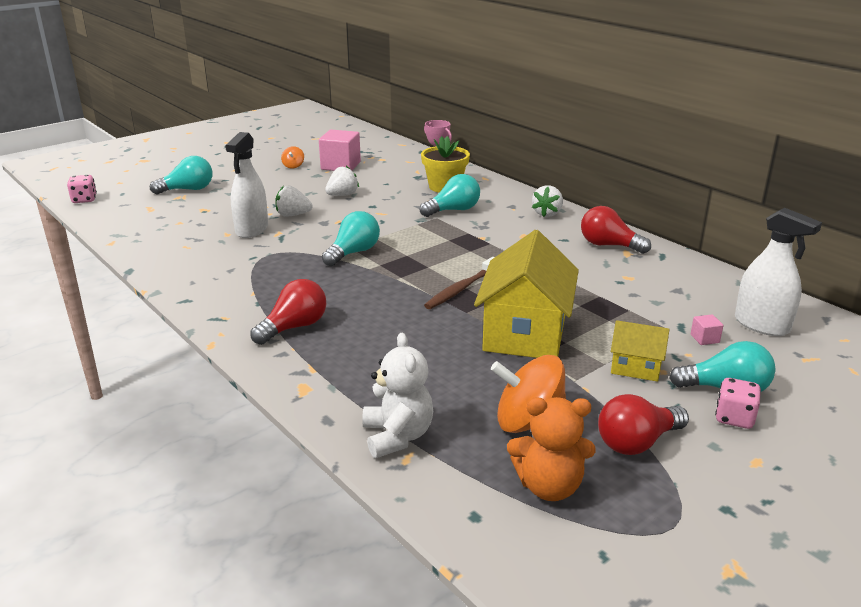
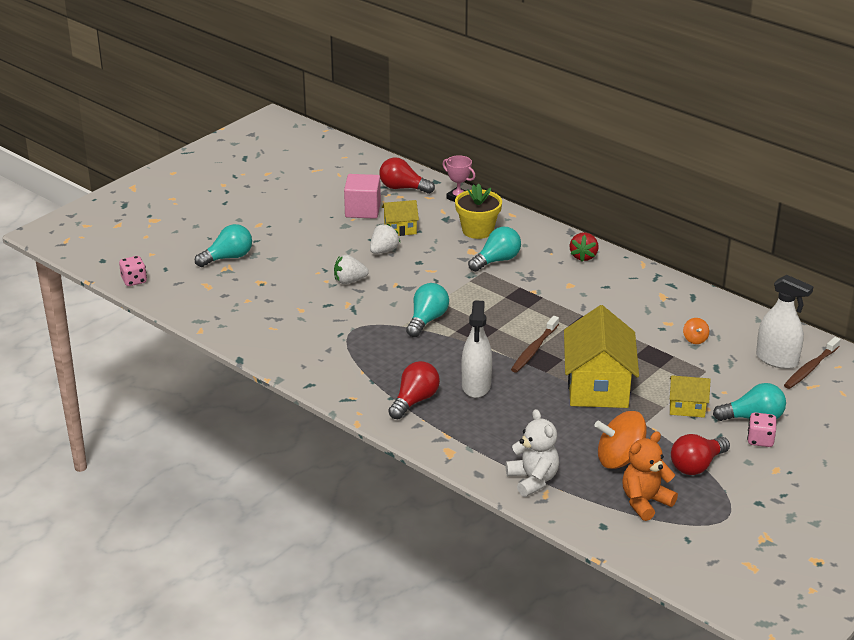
camera: 10 degrees left, 5 degrees up
white spray bottle [225,132,268,238] -> white spray bottle moved to [462,300,492,398]
orange spinning top [281,146,304,169] -> orange spinning top moved to [683,318,709,344]
orange teddy bear [507,397,596,501] -> orange teddy bear turned 150 degrees clockwise [622,432,678,521]
white strawberry [532,185,563,217] -> red strawberry [569,232,599,262]
red light bulb [581,206,651,254] -> red light bulb moved to [379,157,435,194]
pink cube [691,314,724,345] -> none
none -> yellow house [382,200,419,236]
none -> brown toothbrush [784,337,840,389]

